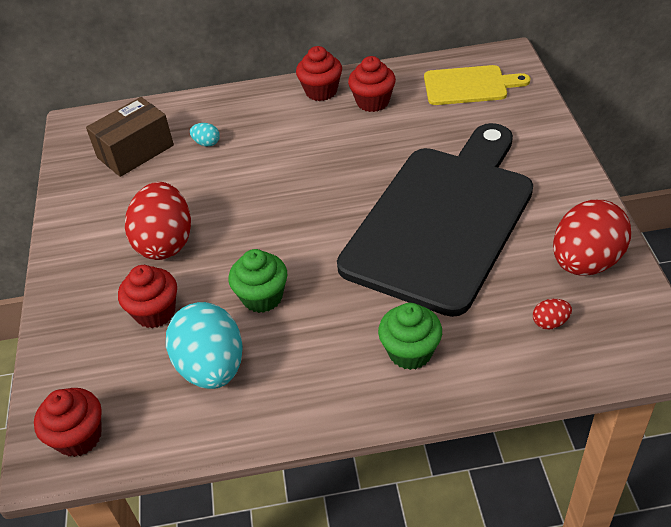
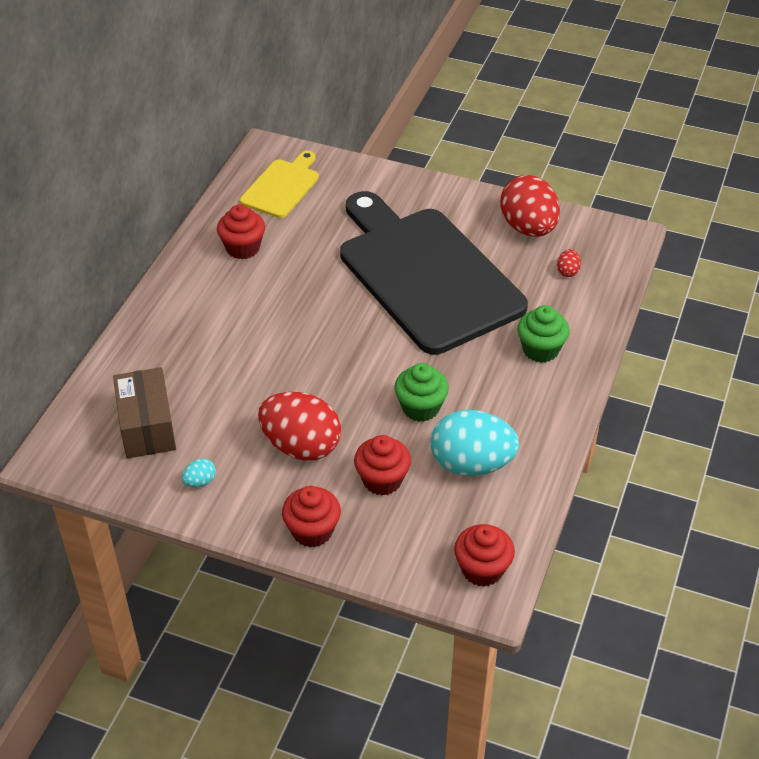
camera: 65 degrees left, 0 degrees up
turquoise egg [190,123,220,147] -> turquoise egg moved to [182,459,216,487]
red cupcake [296,46,342,101] -> red cupcake moved to [282,486,341,548]

